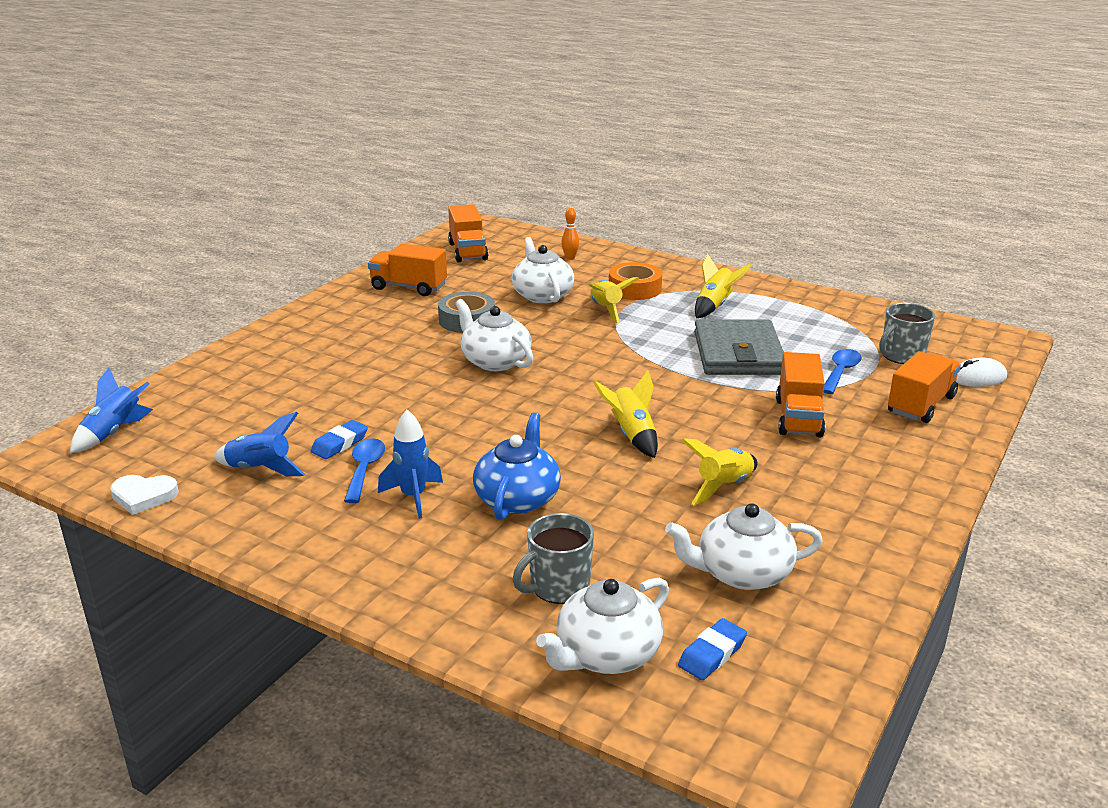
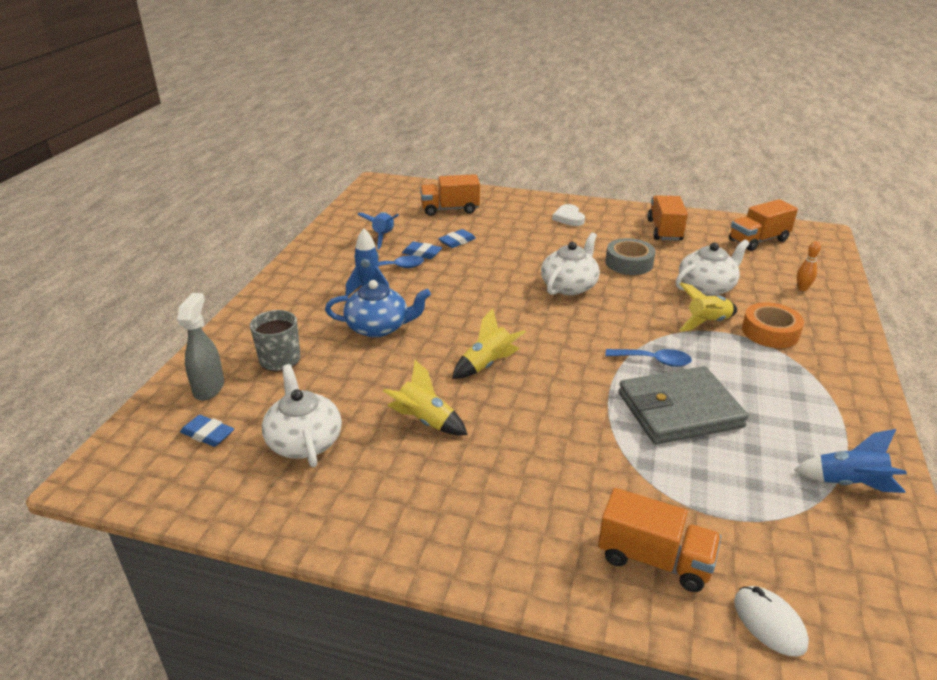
camera: 75 degrees right, 5 degrees up
blue rocket [70,368,153,453] -> blue rocket moved to [794,429,907,493]
white heart [110,475,179,515] -> white heart moved to [552,204,585,226]
white teapot [536,578,669,674] -> grey spray bottle [177,293,224,401]
yellow rocket [695,254,751,318] -> none
orange truck [776,352,825,437] -> orange truck moved to [420,174,480,216]
blue spoon [824,349,862,394] -> blue spoon moved to [606,349,692,367]
grey mug [879,303,935,364] -> none
none -> blue eraser [438,229,476,248]

